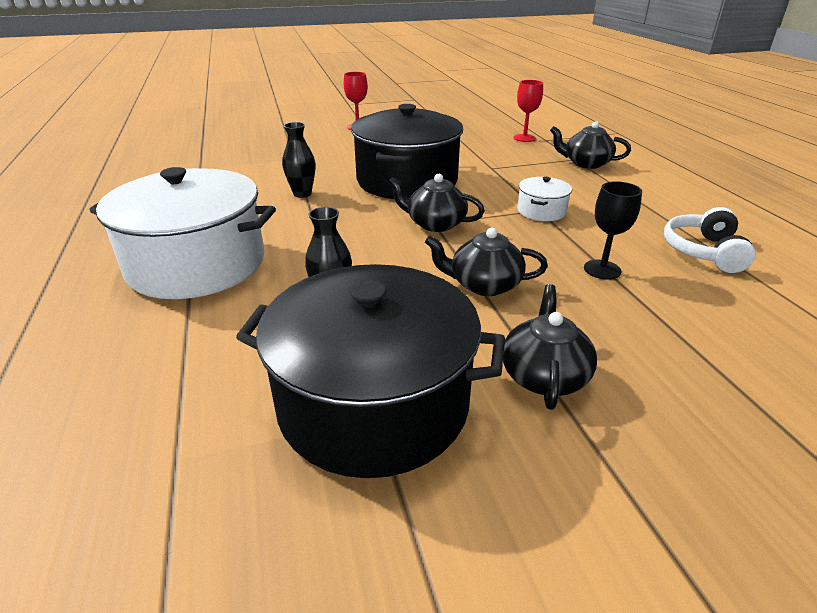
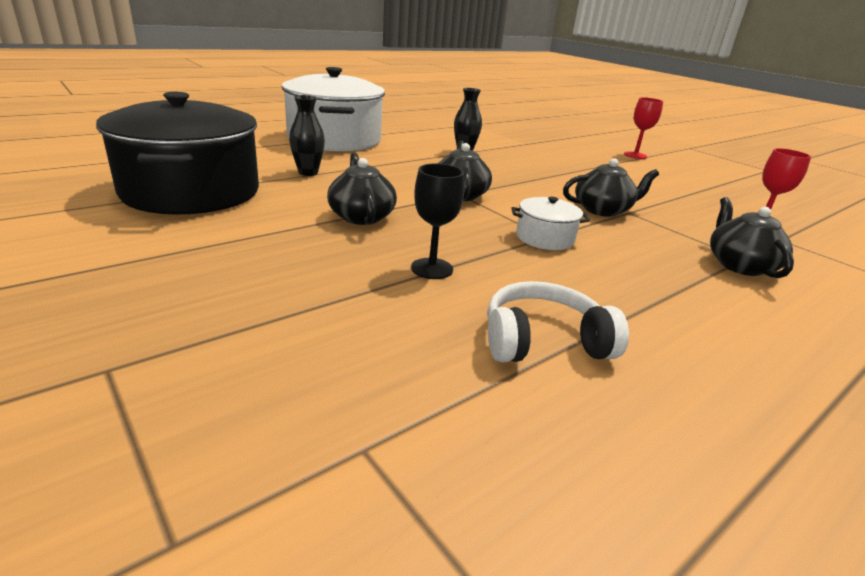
camera: 65 degrees right, 5 degrees down
black pot [351,104,463,199] -> none
black teapot [503,284,597,410] -> black teapot moved to [563,158,659,217]

